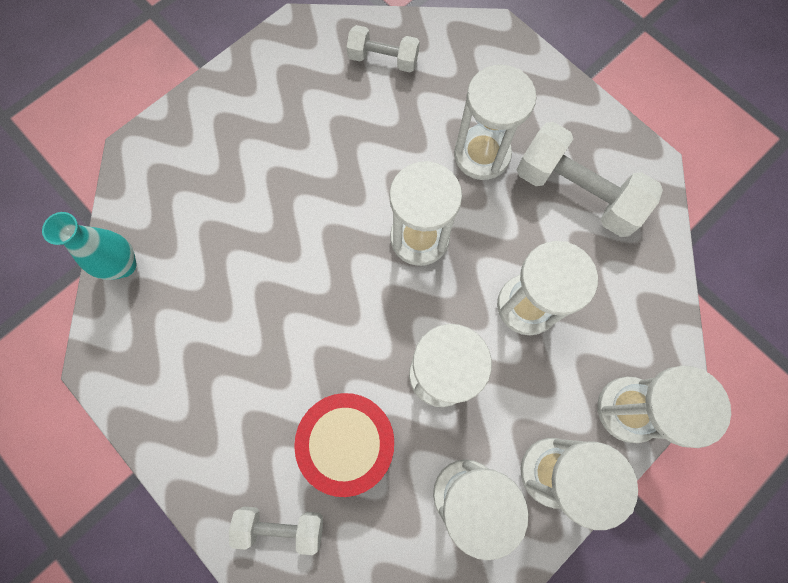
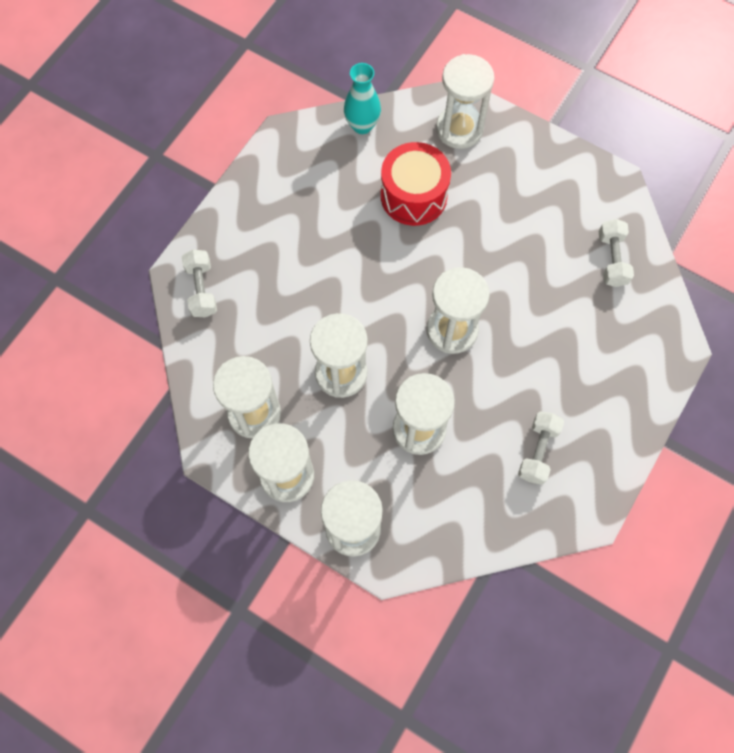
camera: 75 degrees right, 5 degrees down
red drum [294,393,394,497] -> red drum moved to [381,142,451,226]
white hourglass [454,65,537,180] -> white hourglass moved to [436,54,494,149]
white dumbbell [516,122,663,237] -> white dumbbell [518,411,564,485], size x0.58

